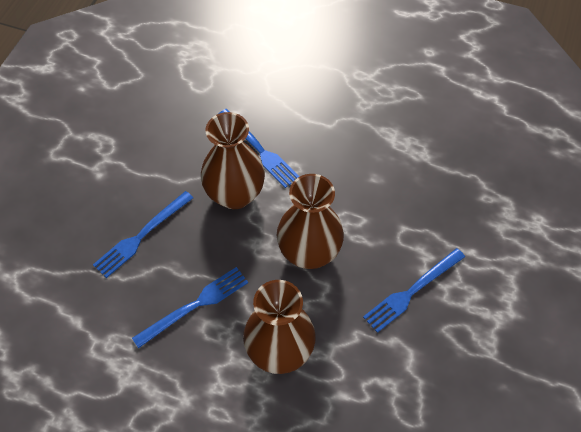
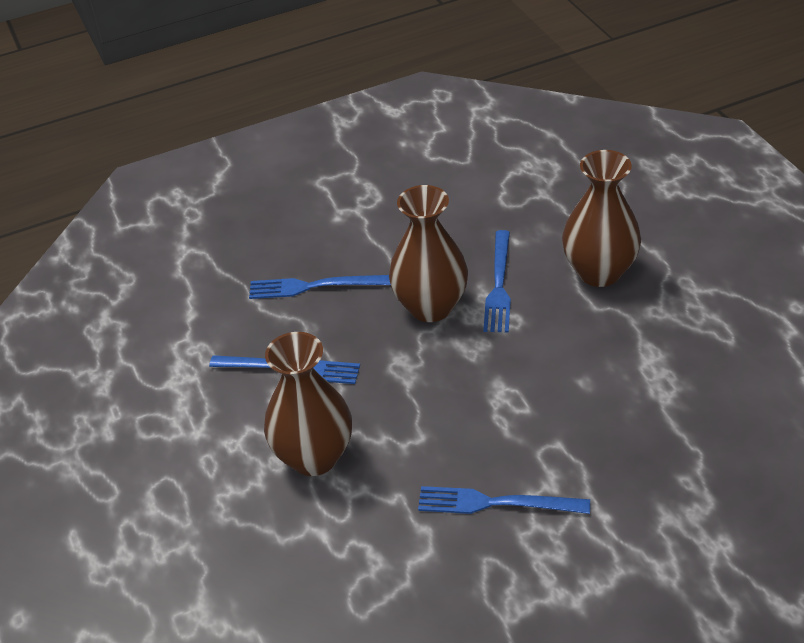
camera: 50 degrees right, 15 degrees down
brown vase [277,174,344,269] -> brown vase moved to [562,150,641,287]

